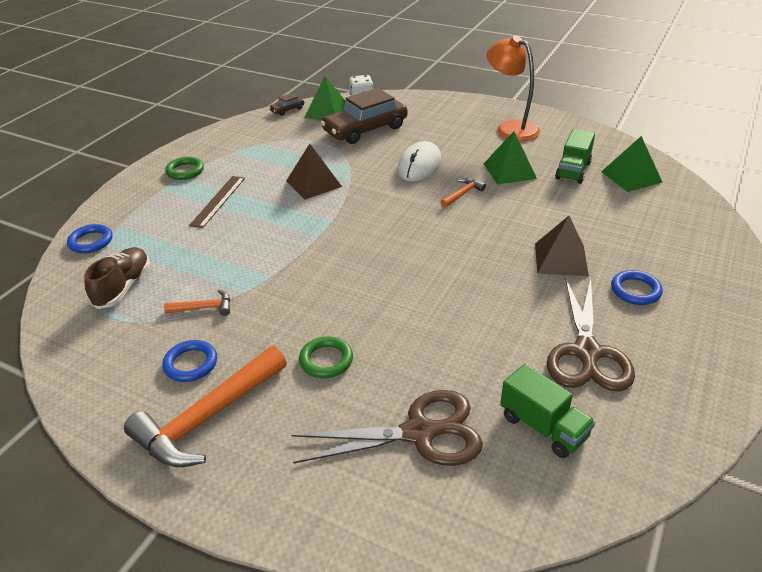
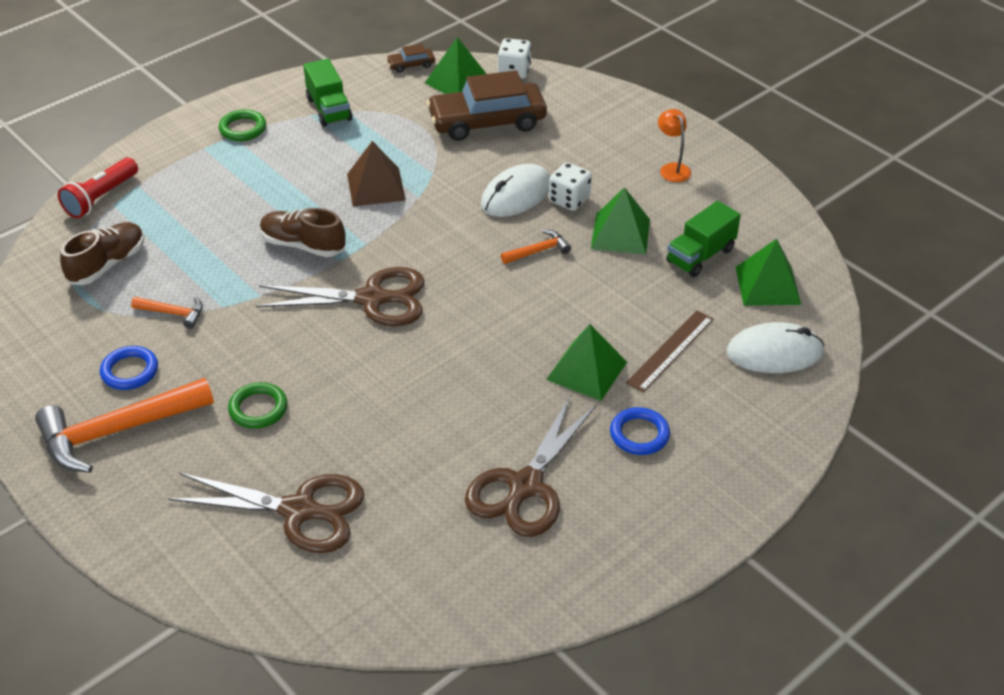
camera: 20 degrees right, 5 degrees up
blue ring [67,224,112,253] -> red flashlight [58,158,138,218]
brown ruler [189,176,245,228] -> brown ruler moved to [626,310,714,392]
orange lamp [487,35,540,141] -> orange lamp [658,109,691,182], size x0.53
green truck [500,364,595,458] -> green truck moved to [303,59,352,127]
brown pyramid [535,216,589,276] -> green pyramid [546,324,627,401]
none -> brown scissors [256,267,424,326]
none -> brown shoe [260,208,346,257]
none -> white dice [549,162,592,211]
none -> white mouse [726,322,825,373]

